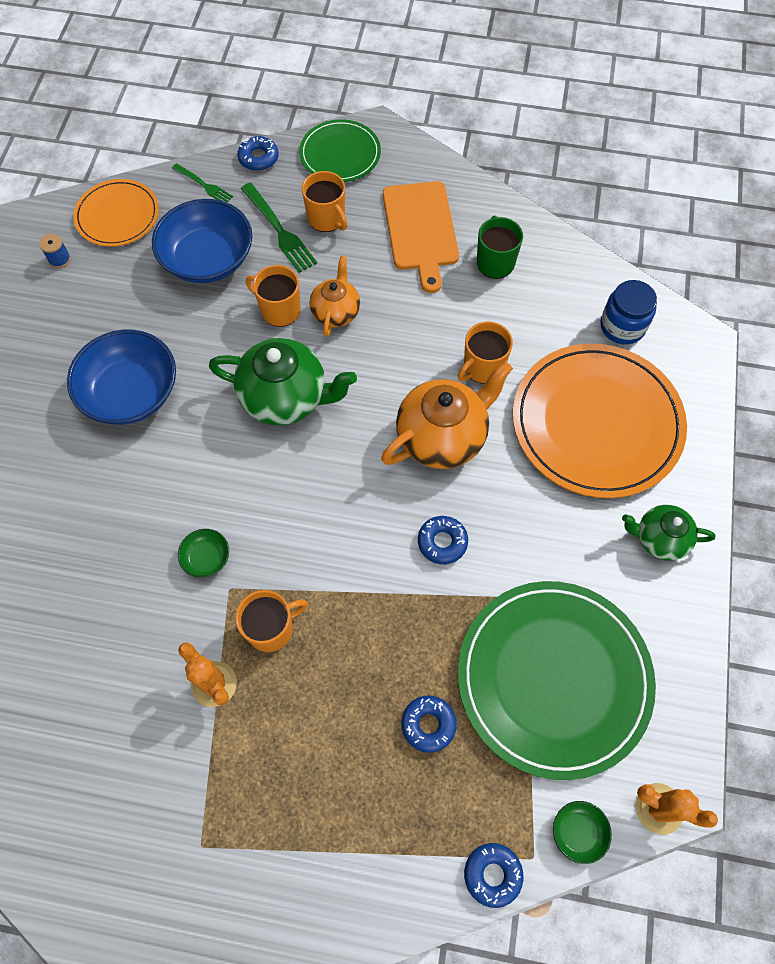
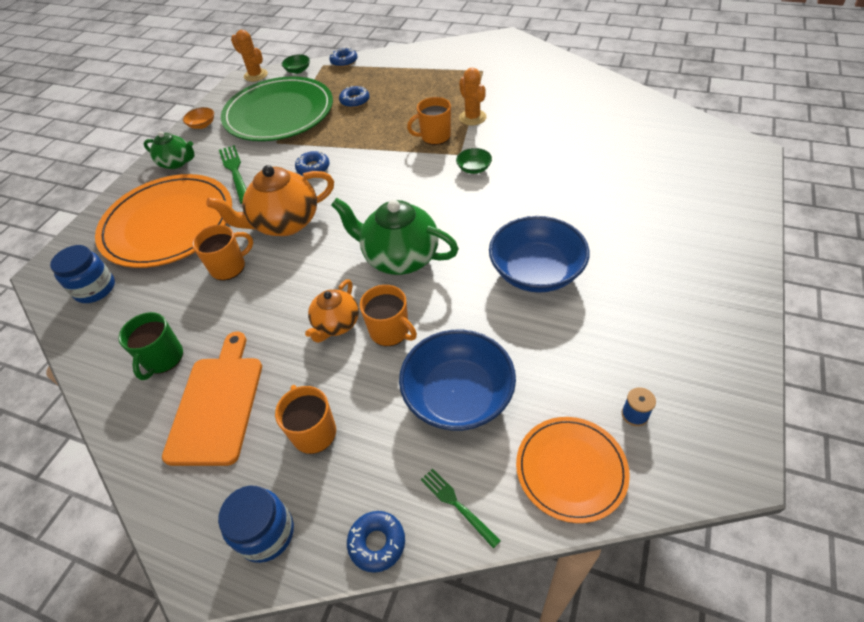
camera: 165 degrees left, 15 degrees down
green fork [241,183,317,273] -> green fork moved to [219,145,246,204]
green plate [299,119,381,182] -> blue jar [218,486,294,563]
none -> orange bowl [183,107,214,129]

